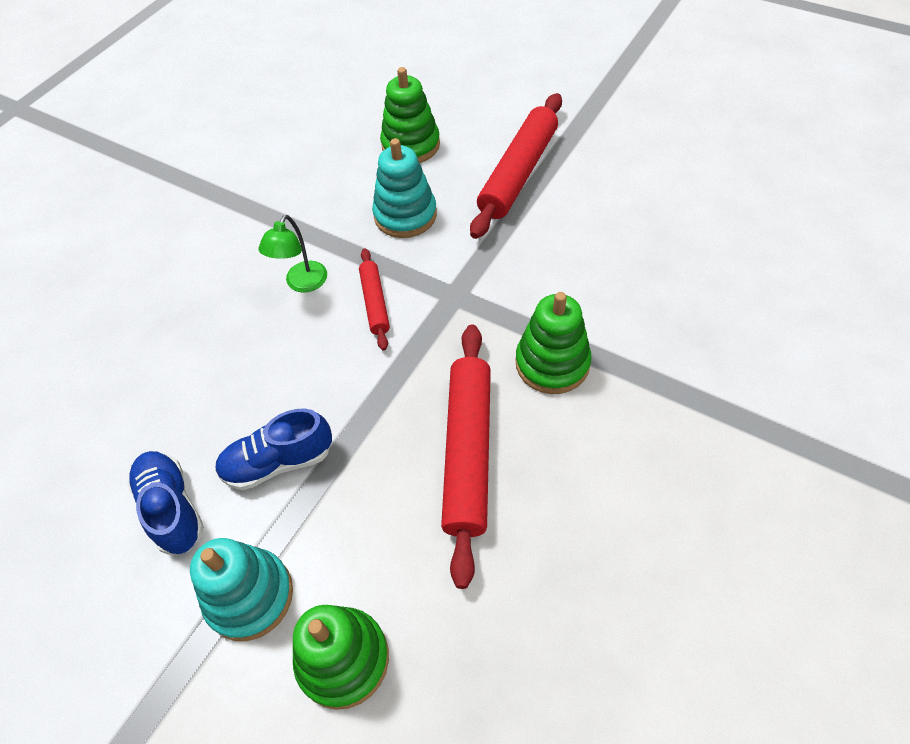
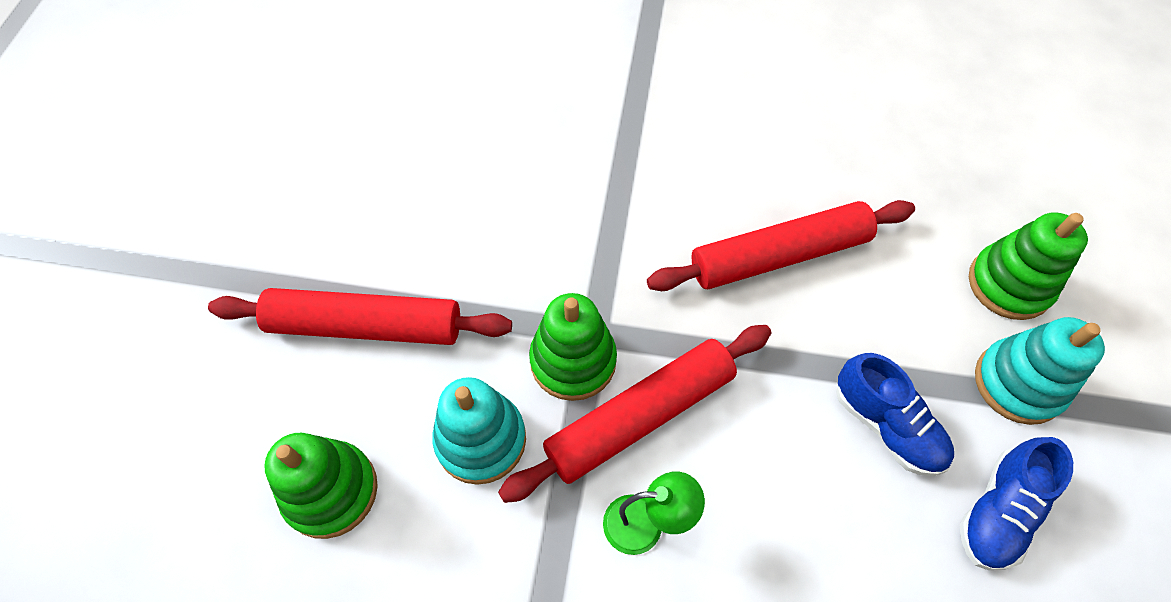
camera: 115 degrees left, 5 degrees up
red rolling pin [359,248,390,351] -> red rolling pin [498,325,772,503], size x1.89
green stacking toy [516,292,592,394] -> green stacking toy moved to [529,293,617,401]

